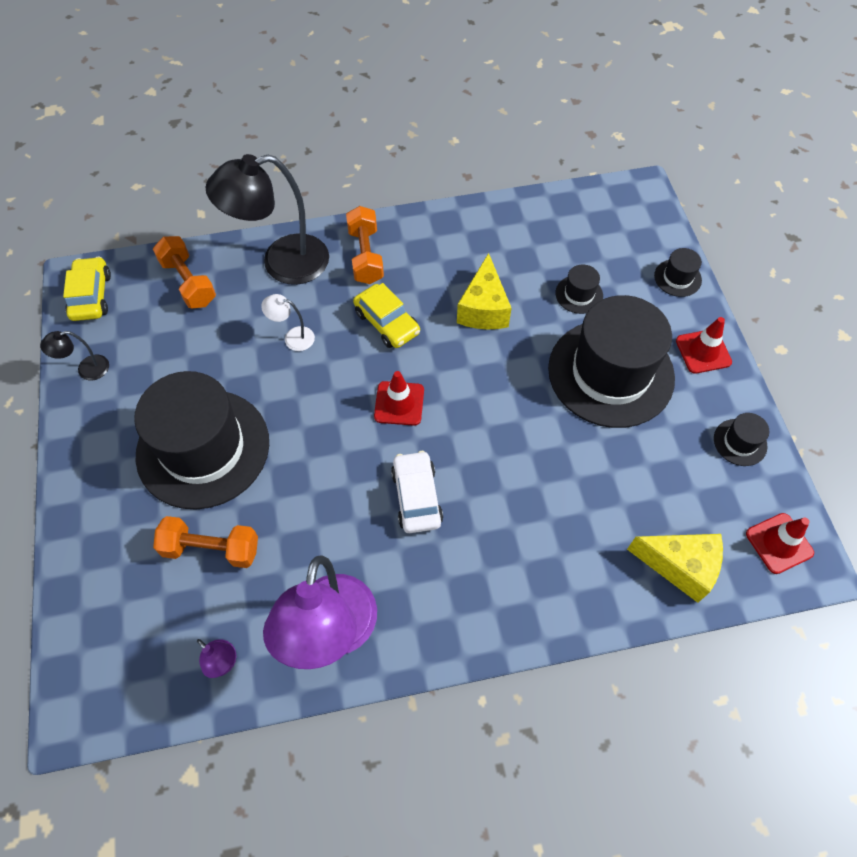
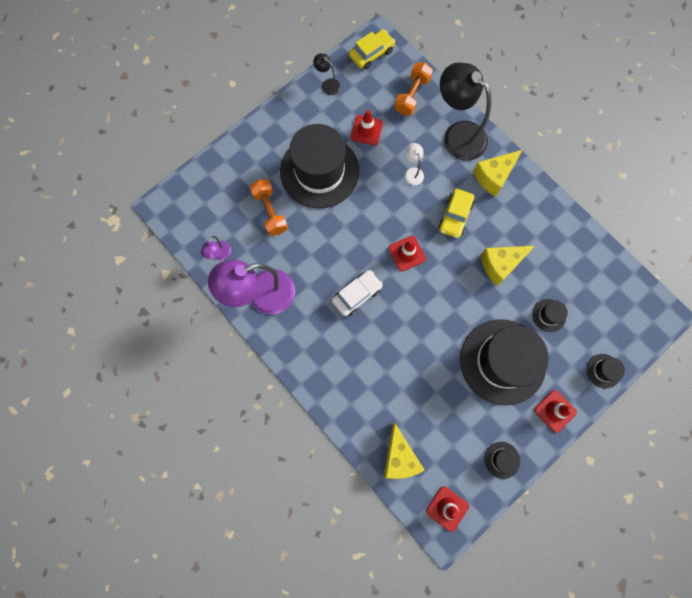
camera: 60 degrees right, 15 degrees up
orange dumbbell [346,206,384,284] -> yellow cheese [473,150,522,197]
none -> red traffic cone [351,110,383,146]

